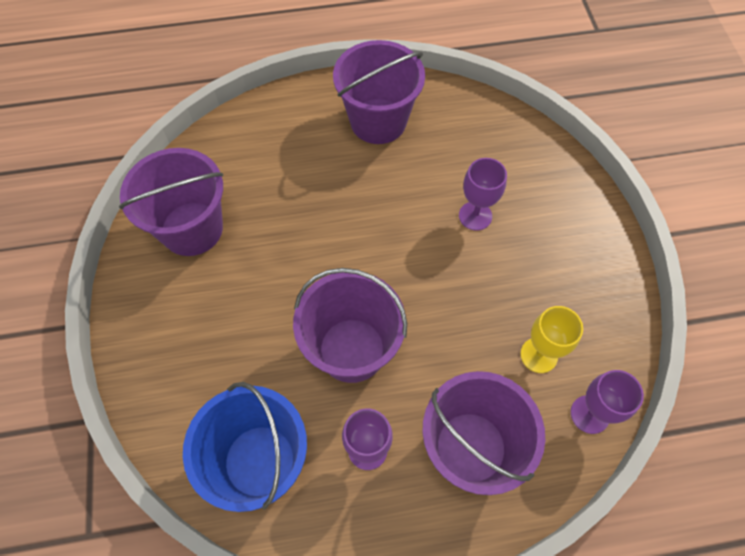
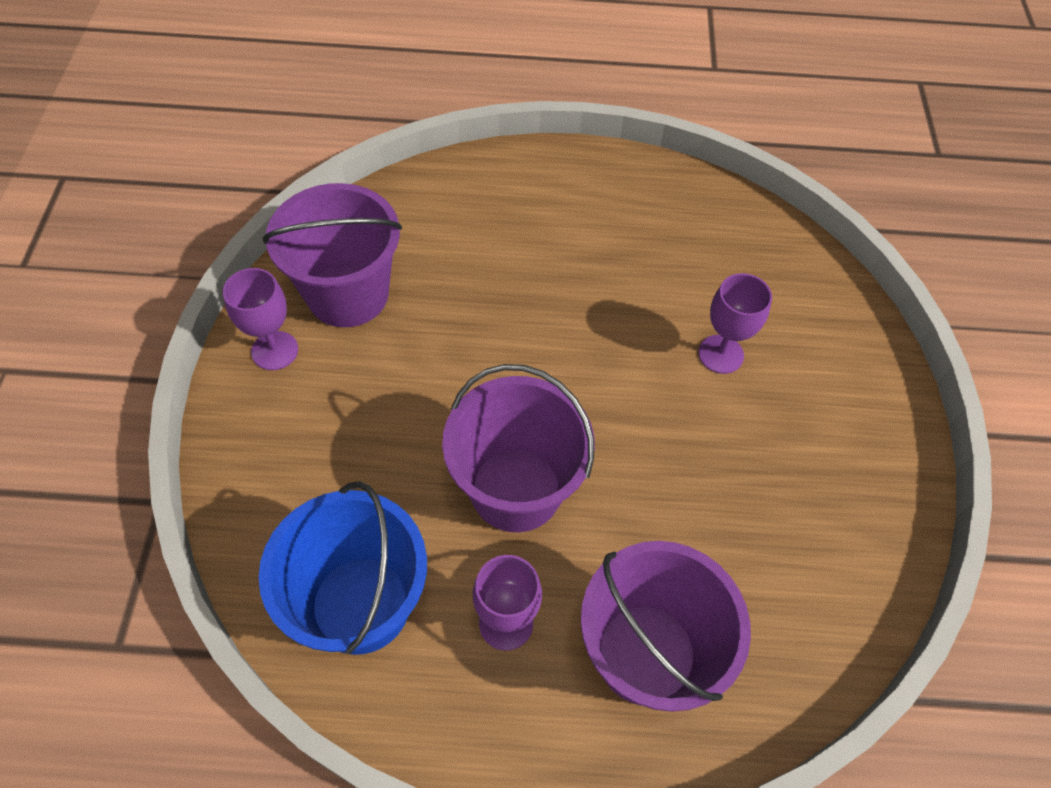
camera: 10 degrees right, 5 degrees down
purple bucket [333,40,425,144] -> none
yellow goblet [520,306,583,373] -> none
purple goblet [571,370,644,434] -> purple goblet moved to [223,268,298,370]

